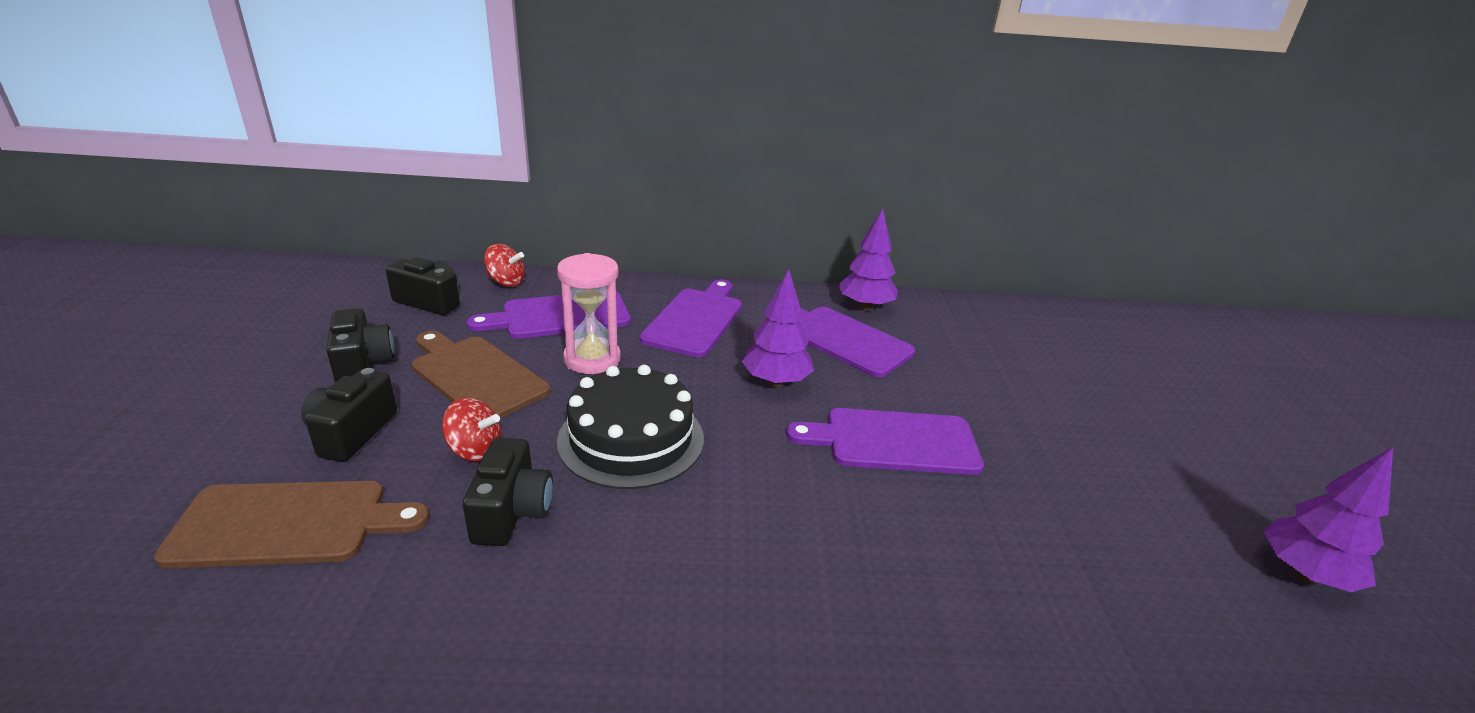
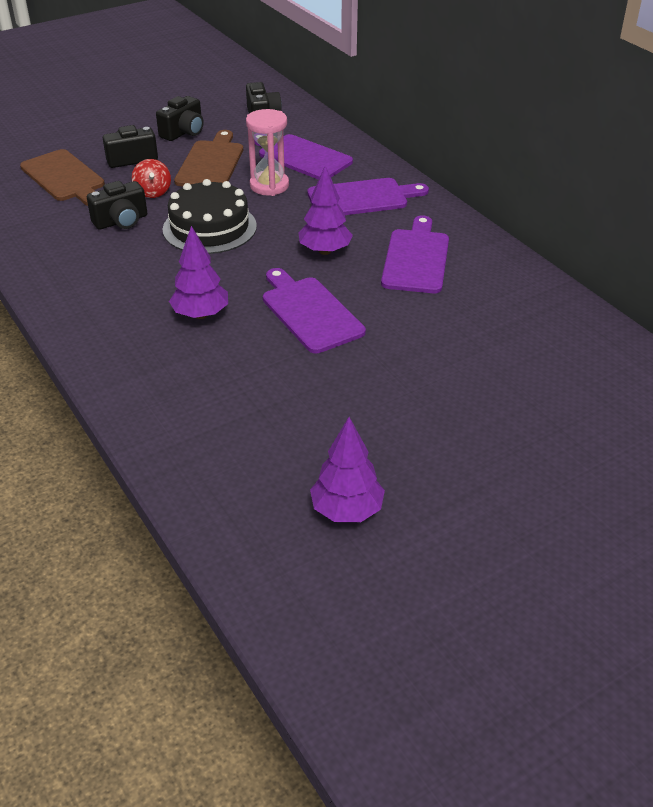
camera: 60 degrees right, 10 degrees up
red spinning top [484,244,525,287] -> none
purple tree [838,209,898,310] -> purple tree moved to [169,226,228,319]

